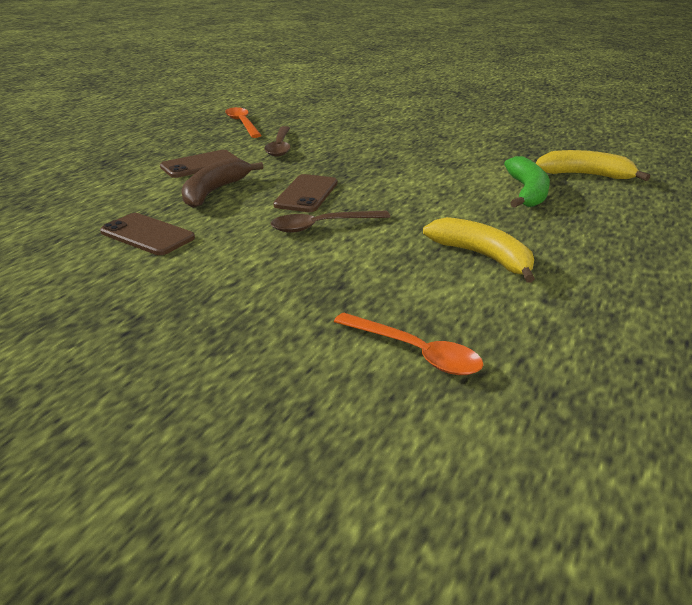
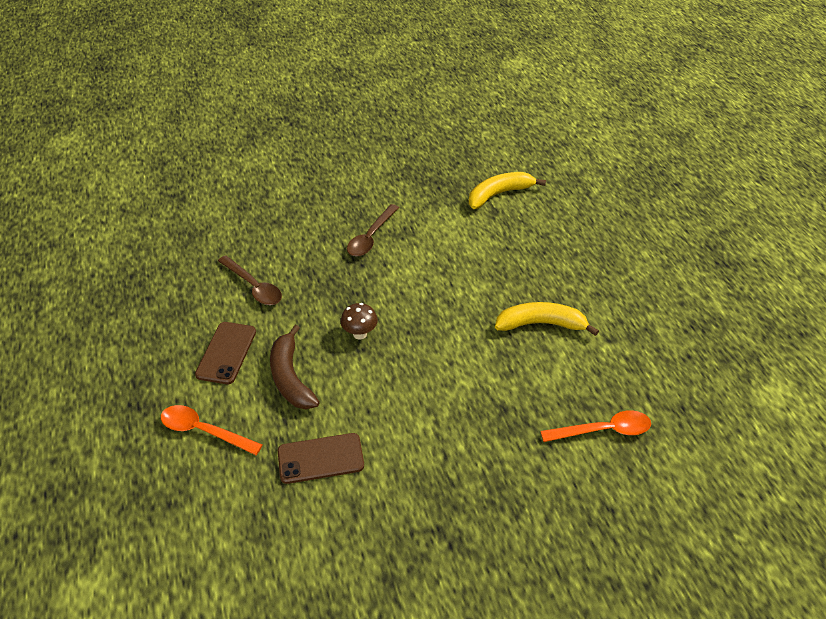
camera: 45 degrees left, 15 degrees up
orange spoon [225,107,262,138] -> orange spoon moved to [161,405,262,455]
brown spoon [271,211,390,233] -> brown spoon moved to [347,204,399,257]
brown phone [274,174,337,212] -> brown mushroom [341,303,378,339]
green banana [504,156,550,208] -> none

